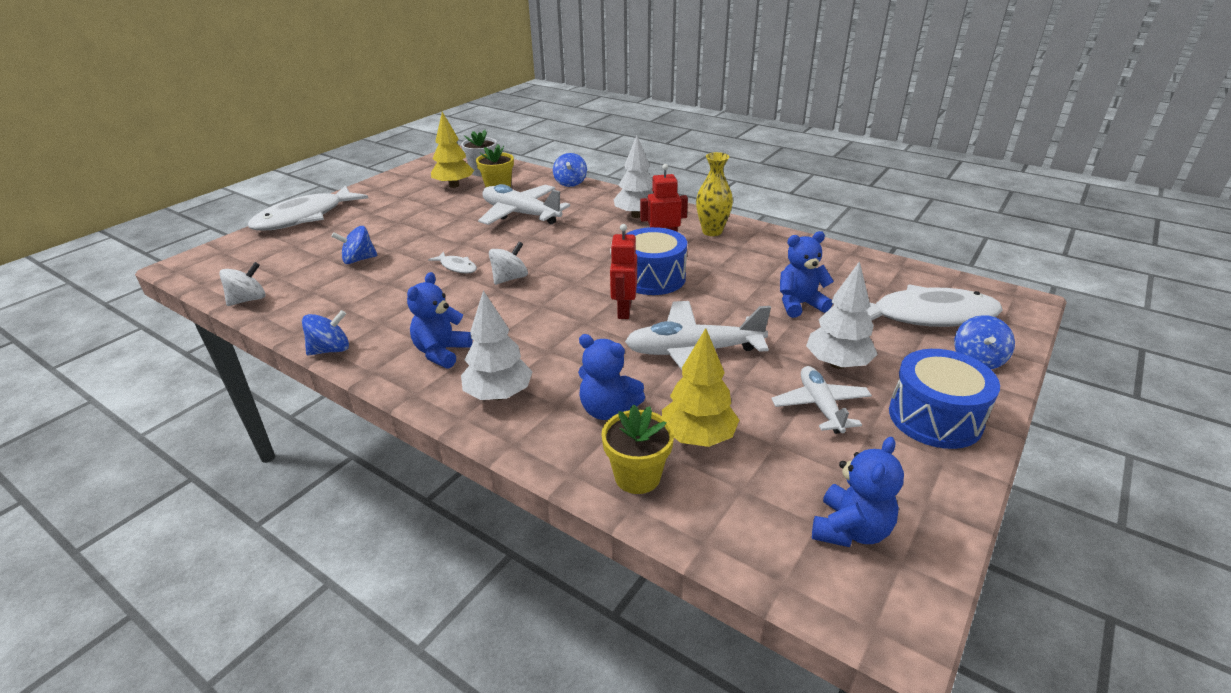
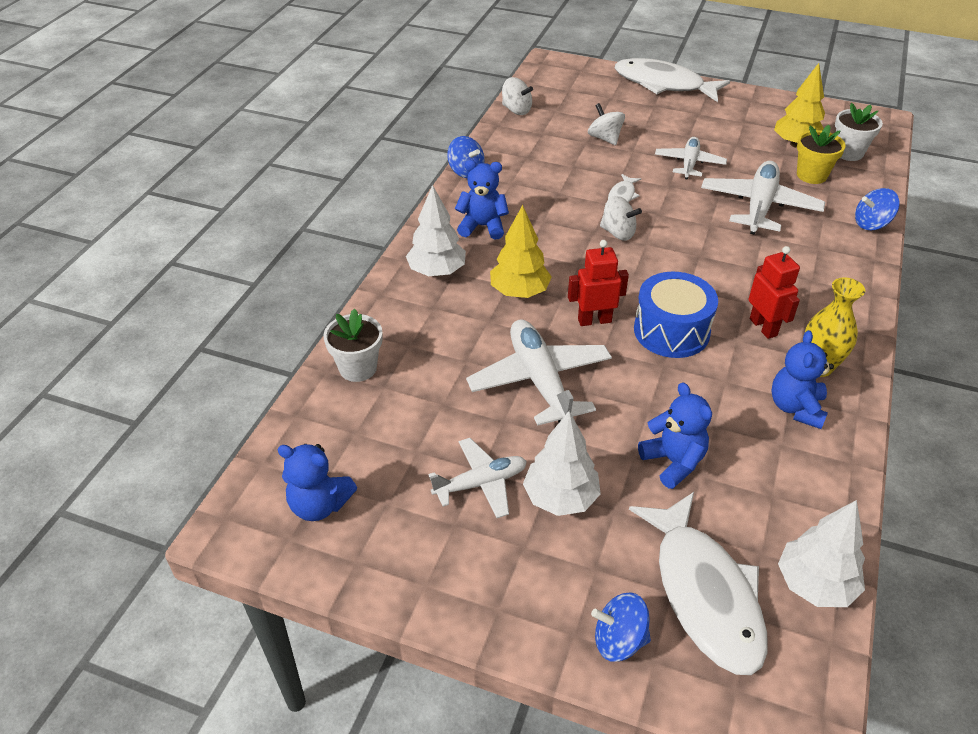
camera: 75 degrees right, 10 degrees up
blue spinning top [331,226,378,264] -> white spinning top [588,103,625,145]
blue teddy bear [578,334,645,420] -> blue teddy bear moved to [771,330,834,429]
yellow flower pot [601,404,674,494] -> white flower pot [323,309,383,382]
white tree [614,136,654,218] -> white tree moved to [778,500,865,607]
yellow tree [662,328,739,447] -> yellow tree moved to [490,205,552,298]
blue drum [889,349,1000,449] -> none
none -> white plane [655,137,727,180]

